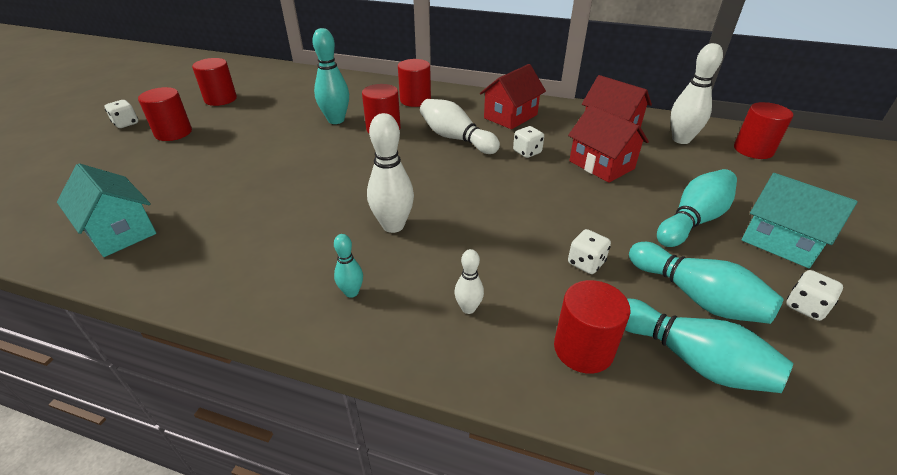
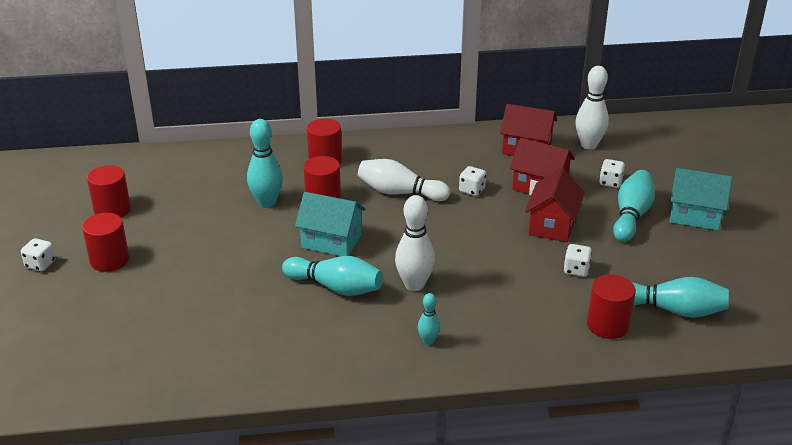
camera: 25 degrees left, 5 degrees down
turquoise house [57,163,156,257] -> turquoise house moved to [295,192,366,256]
white bowling pin [455,249,484,314] -> none
red house [480,64,546,129] -> red house moved to [525,168,585,242]
turquoise bowling pin [629,242,784,324] -> turquoise bowling pin moved to [282,256,383,296]
red cylinder [734,102,793,159] -> none
white dice [787,270,843,321] -> white dice moved to [599,159,625,188]

